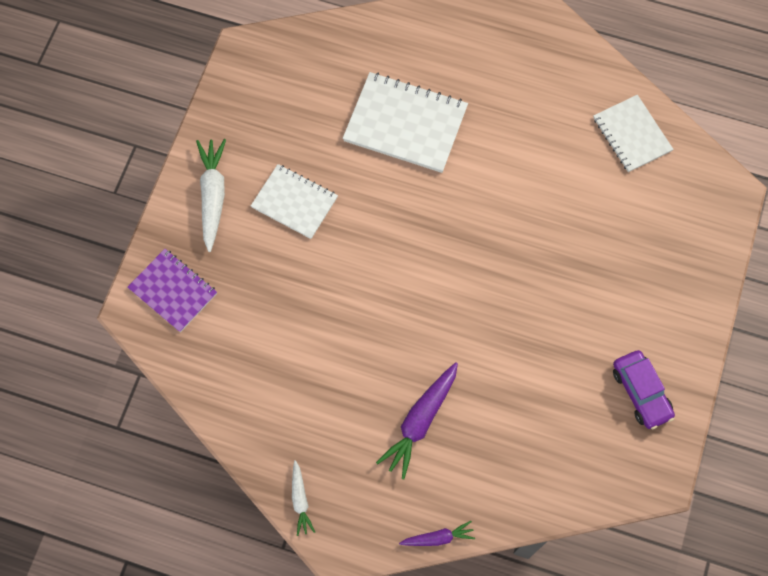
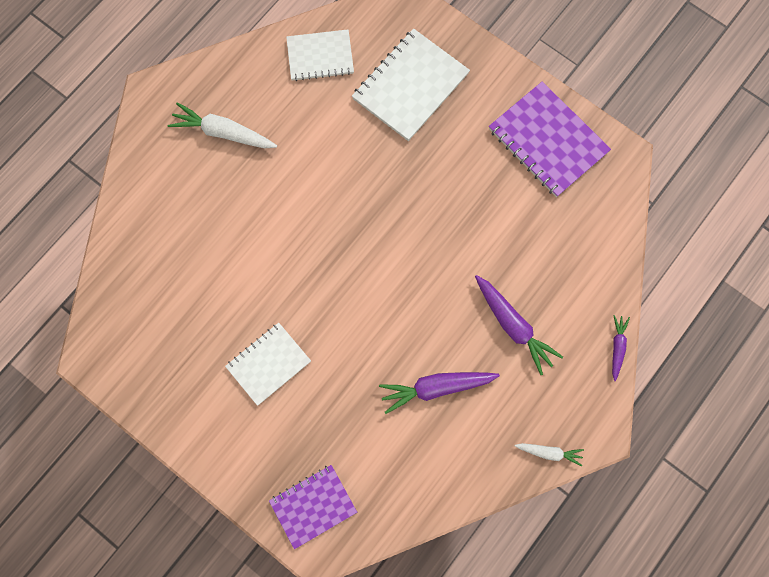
camera: 70 degrees left, 5 degrees up
white carrot [196,139,226,252] -> white carrot moved to [167,102,277,148]
white notebook [343,72,468,173] -> white notebook moved to [352,28,470,141]
purple car [613,350,675,429] -> purple notebook [489,82,611,197]
none -> purple carrot [379,372,500,414]

